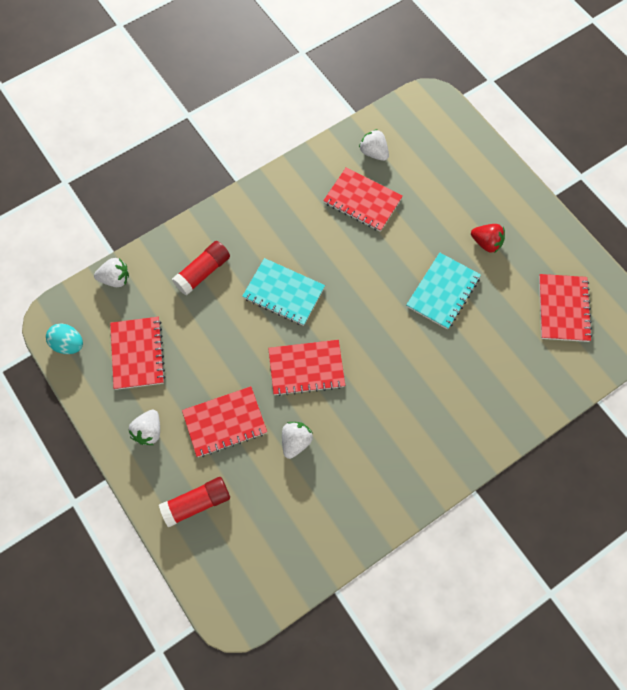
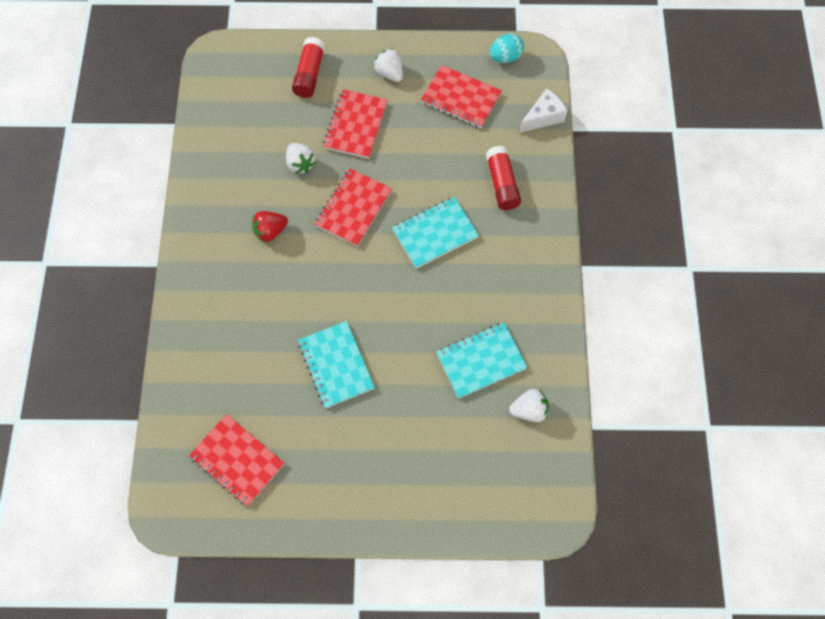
camera: 125 degrees right, 0 degrees up
white strawberry [94,258,129,287] -> white cheese [519,88,567,133]
red notebook [323,167,403,232] -> turquoise notebook [436,323,528,399]
red strawberry [471,224,505,253] -> red strawberry moved to [252,211,288,242]

